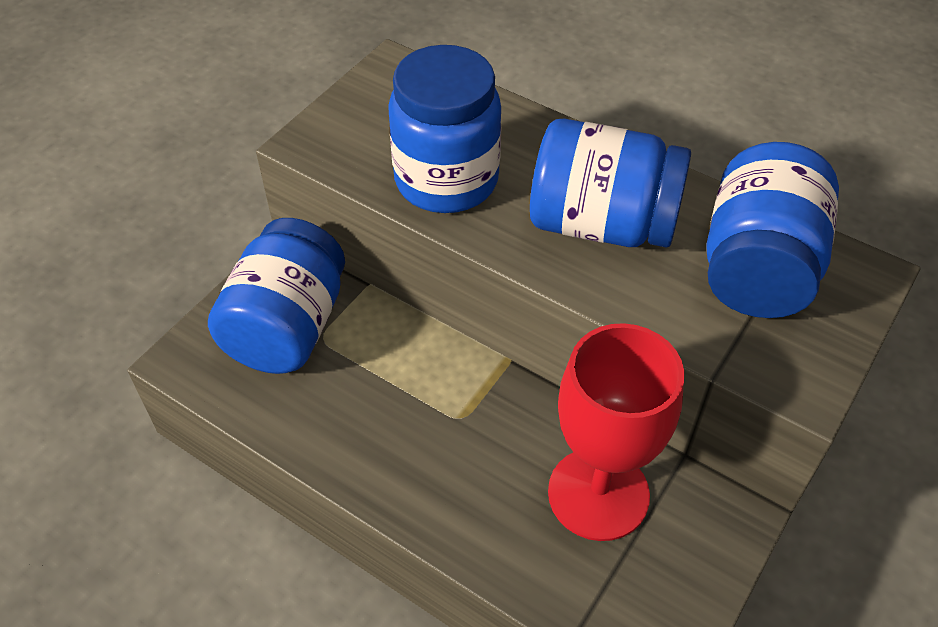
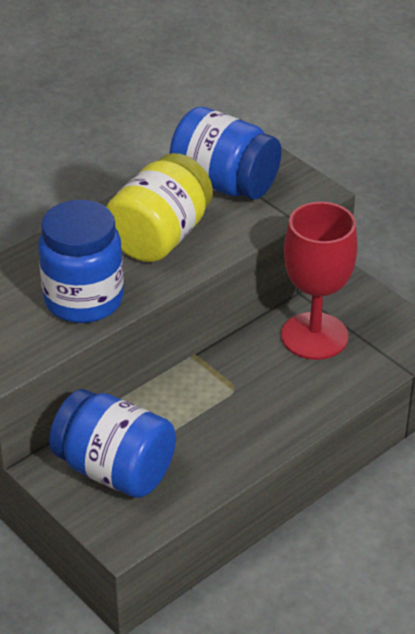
camera: 75 degrees left, 10 degrees down
blue jar [530,118,691,247] -> yellow jar [107,153,213,262]

